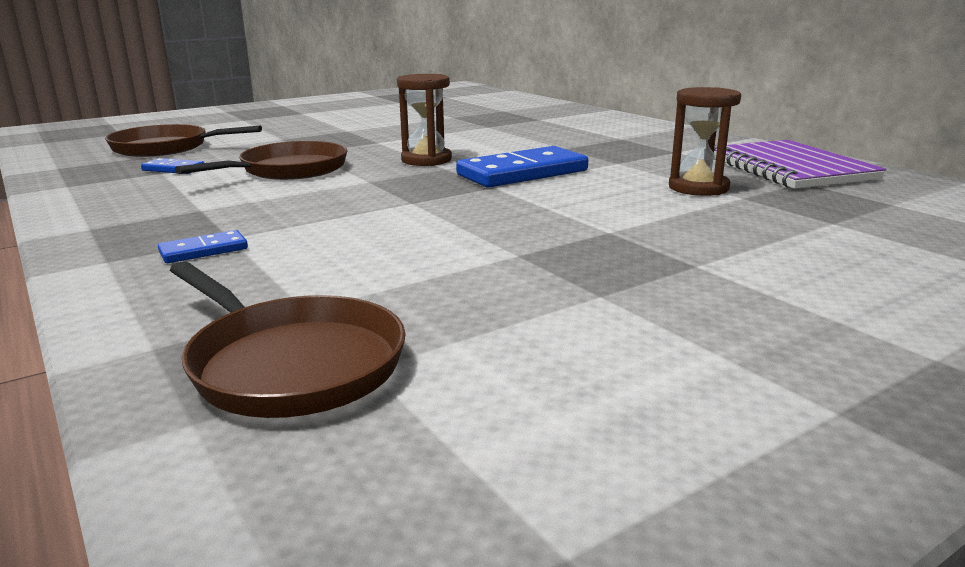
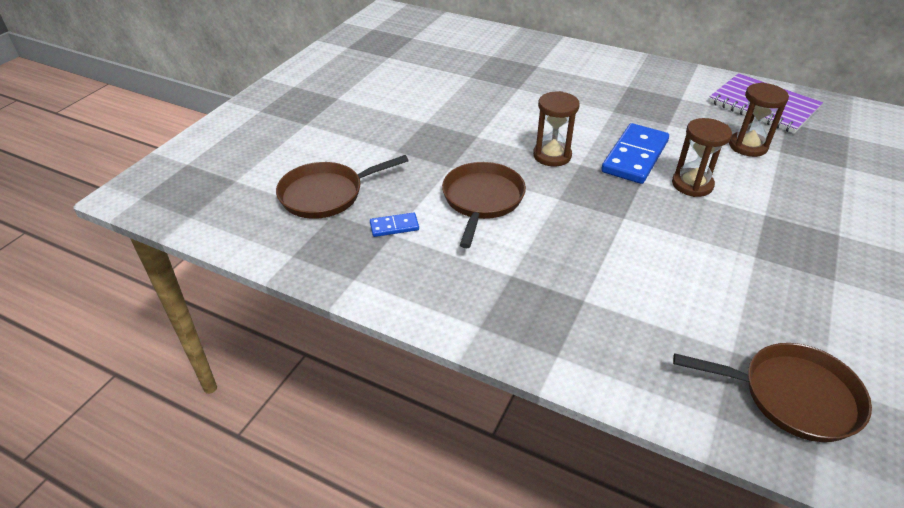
camera: 30 degrees left, 20 degrees up
blue domino [158,230,248,263] -> none
none -> brown hourglass [672,118,732,197]

